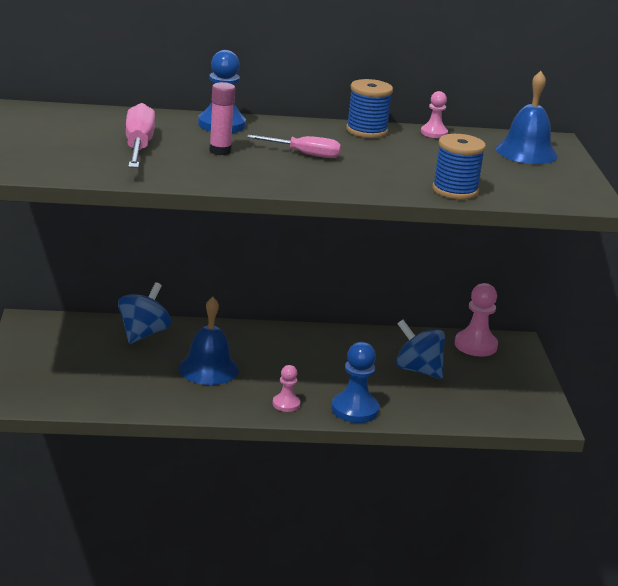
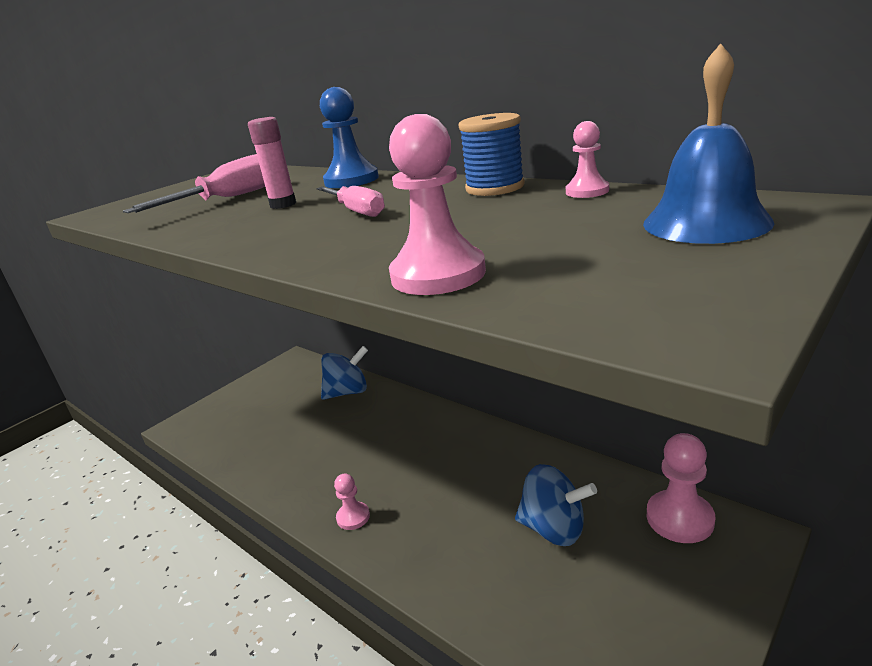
camera: 50 degrees right, 0 degrees up
blue bell [179,297,239,385] -> none
blue pawn [331,342,379,423] -> none
blue spinning top [396,320,445,379] -> blue spinning top turned 120 degrees clockwise [515,464,597,546]
blue spool [432,134,486,199] -> pink pawn [389,114,486,295]

